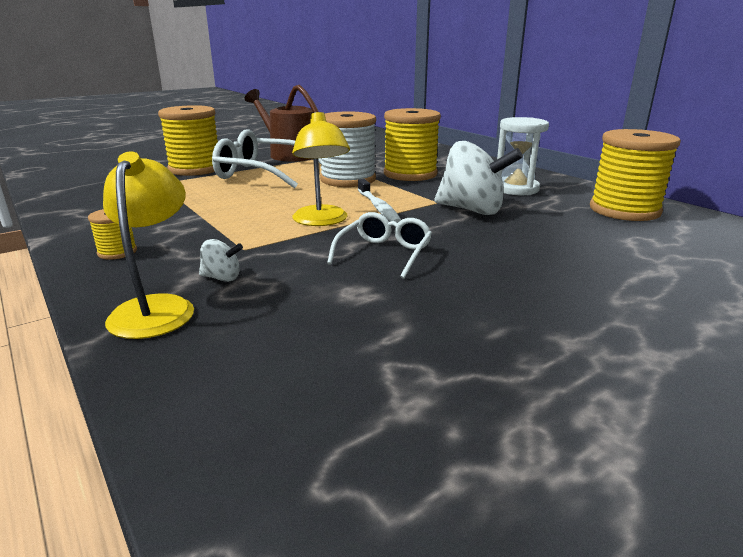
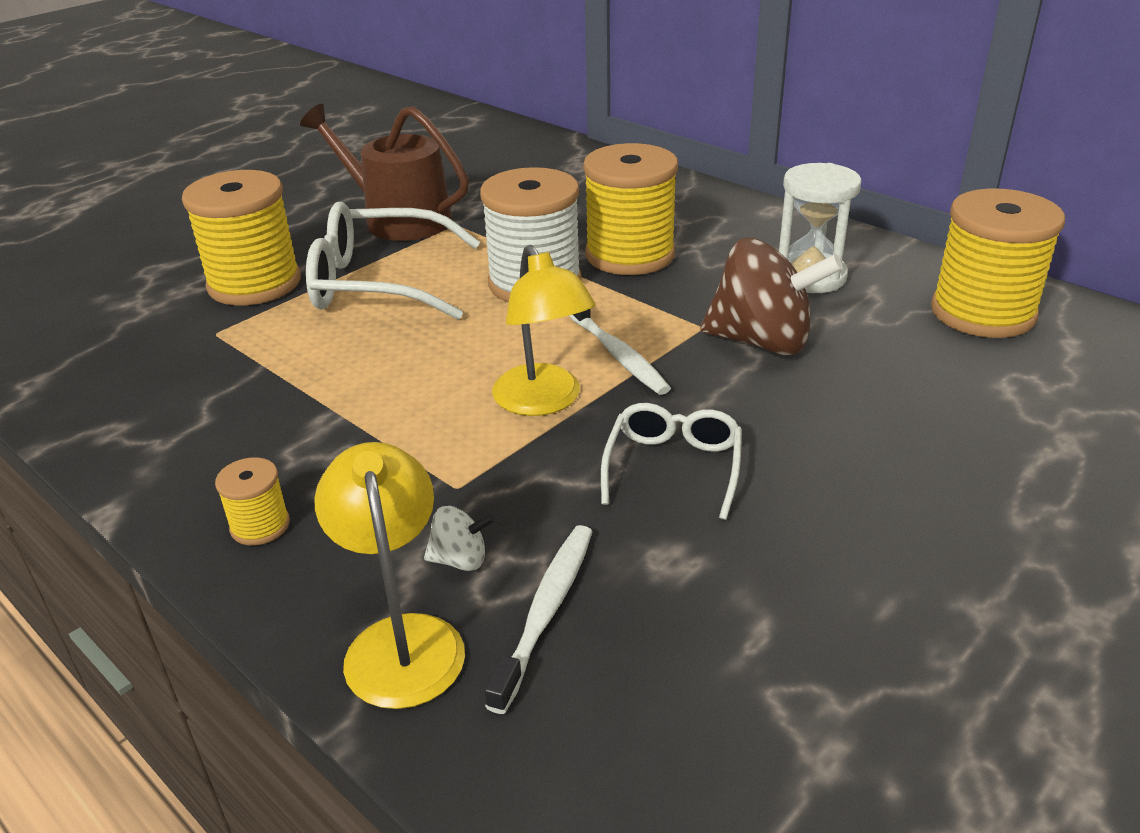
camera: 10 degrees left, 10 degrees up
white spinning top [434,141,523,215] -> brown spinning top [701,238,843,355]
none -> white toothbrush [484,525,592,714]

